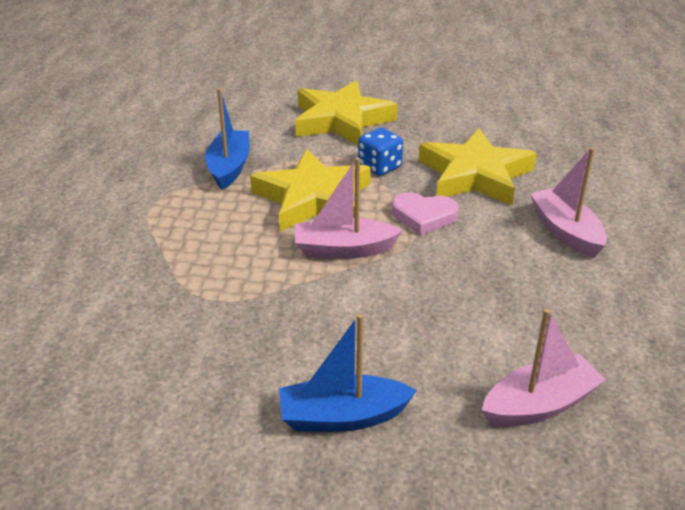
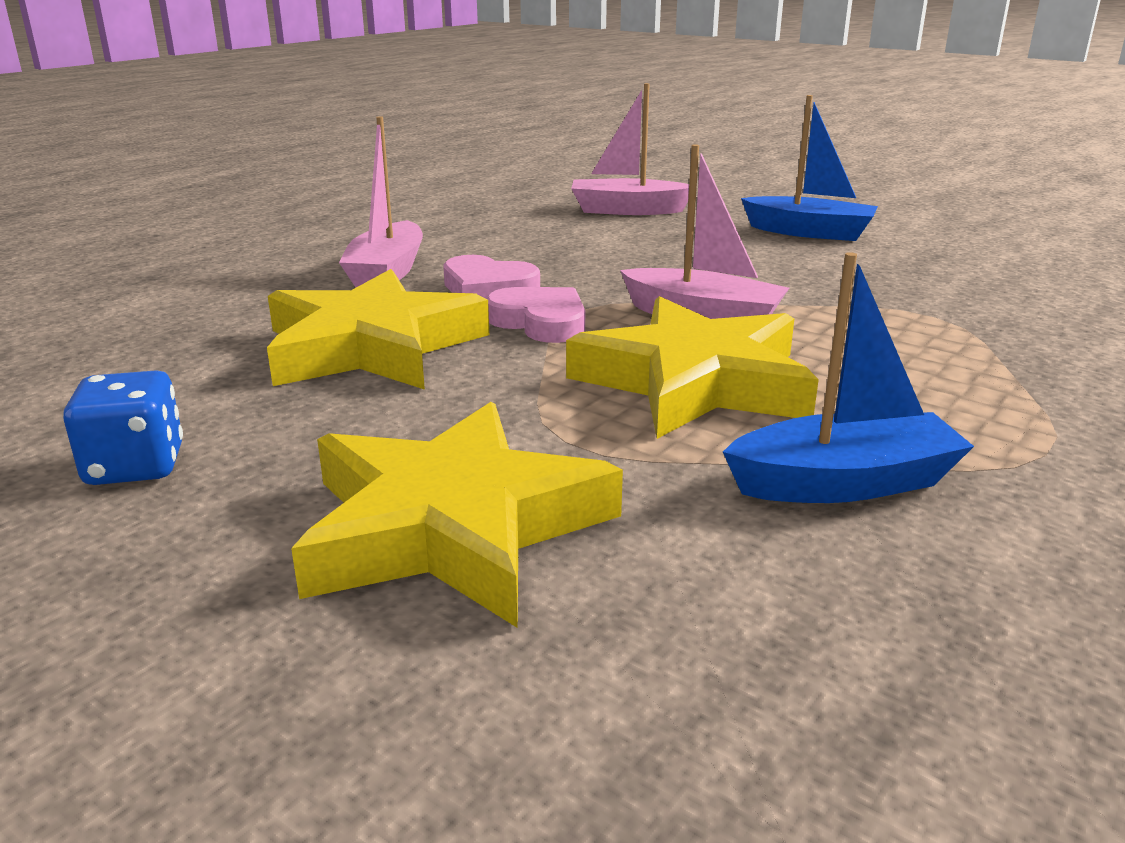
camera: 150 degrees left, 10 degrees down
blue boat [205,88,250,190] -> blue boat turned 135 degrees counterclockwise [723,252,974,503]
blue dice [358,128,403,176] -> blue dice moved to [63,370,183,485]
none -> pink heart [443,255,540,299]

